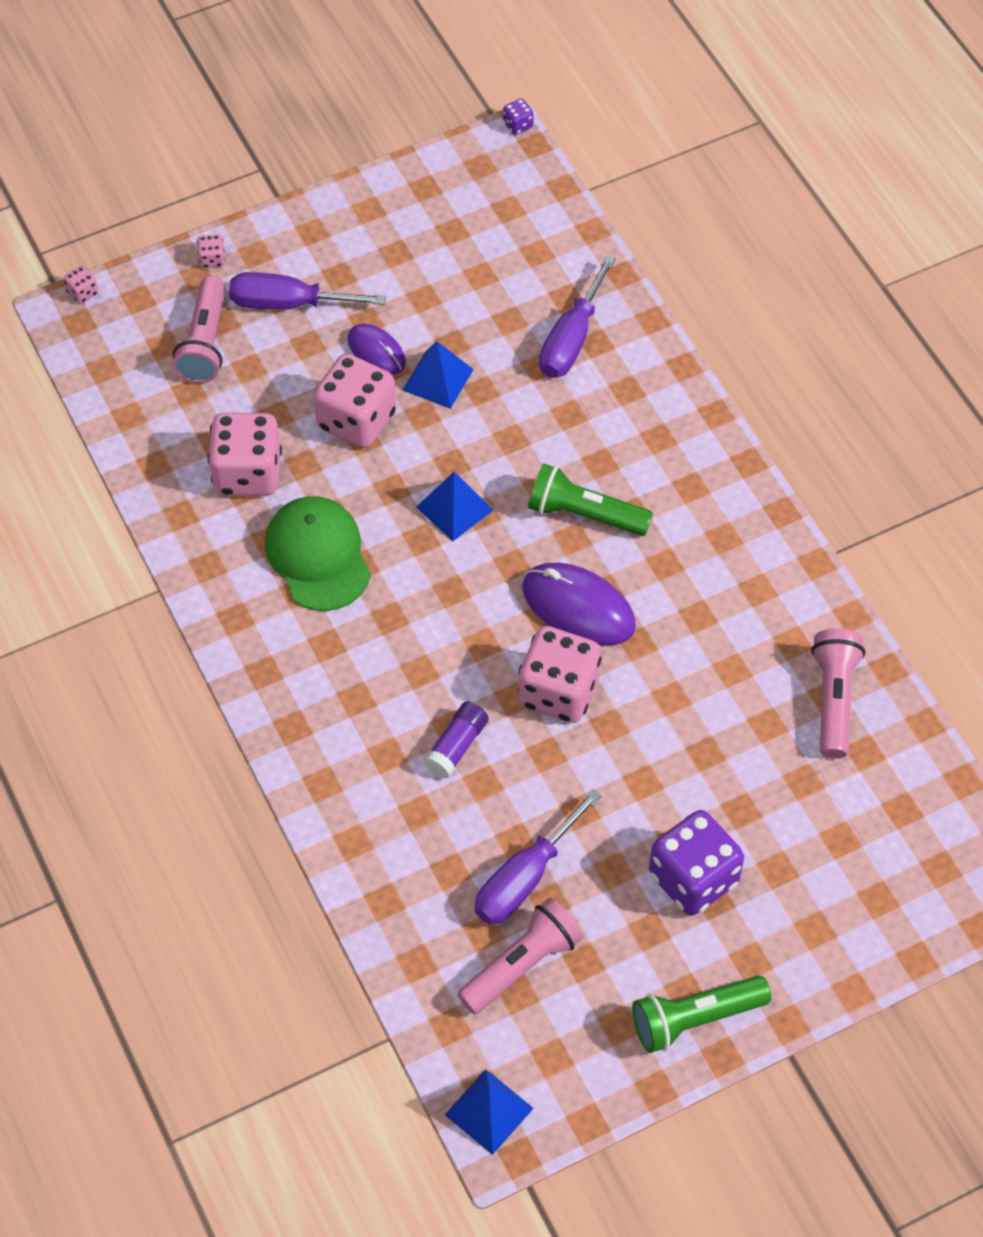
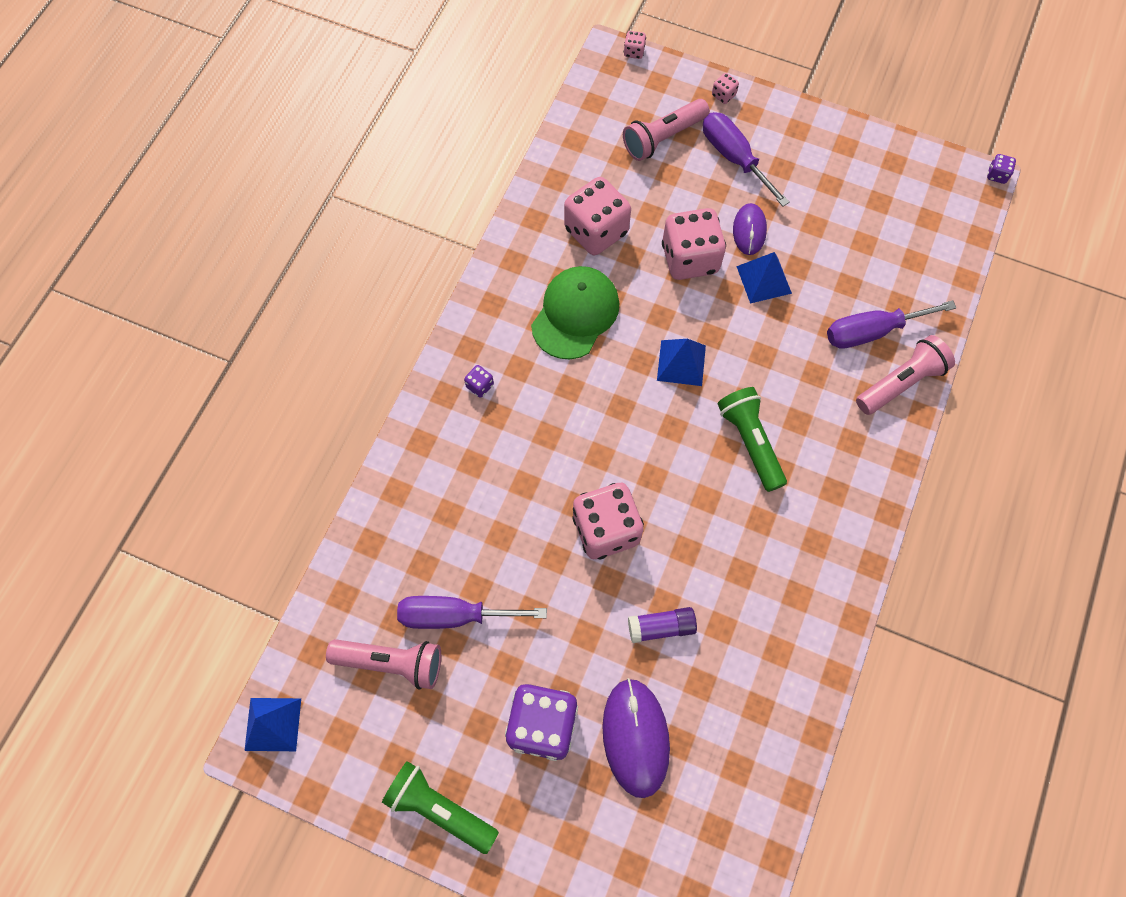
camera: 50 degrees right, 10 degrees up
purple glue stick [423,702,489,778] -> purple glue stick moved to [628,607,697,643]
purple mouse [522,562,636,646] -> purple mouse moved to [602,678,670,798]
pink flashlight [811,629,865,759] -> pink flashlight moved to [856,335,955,415]
none -> purple dice [464,365,494,397]

